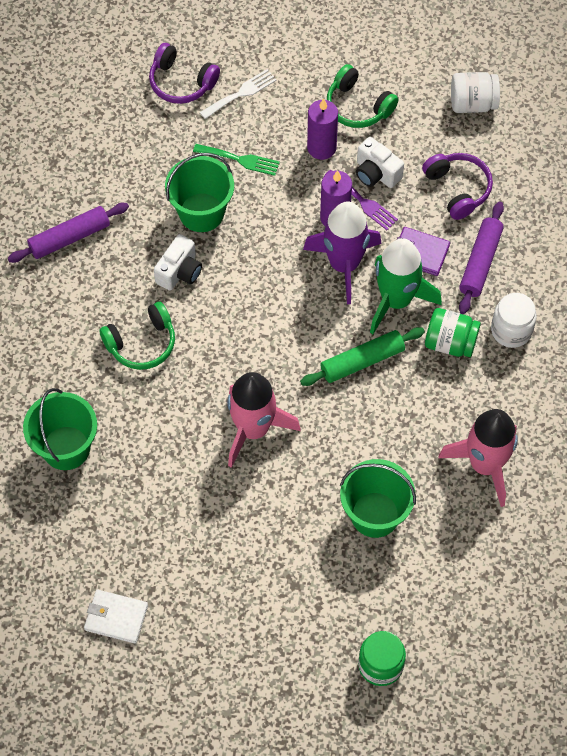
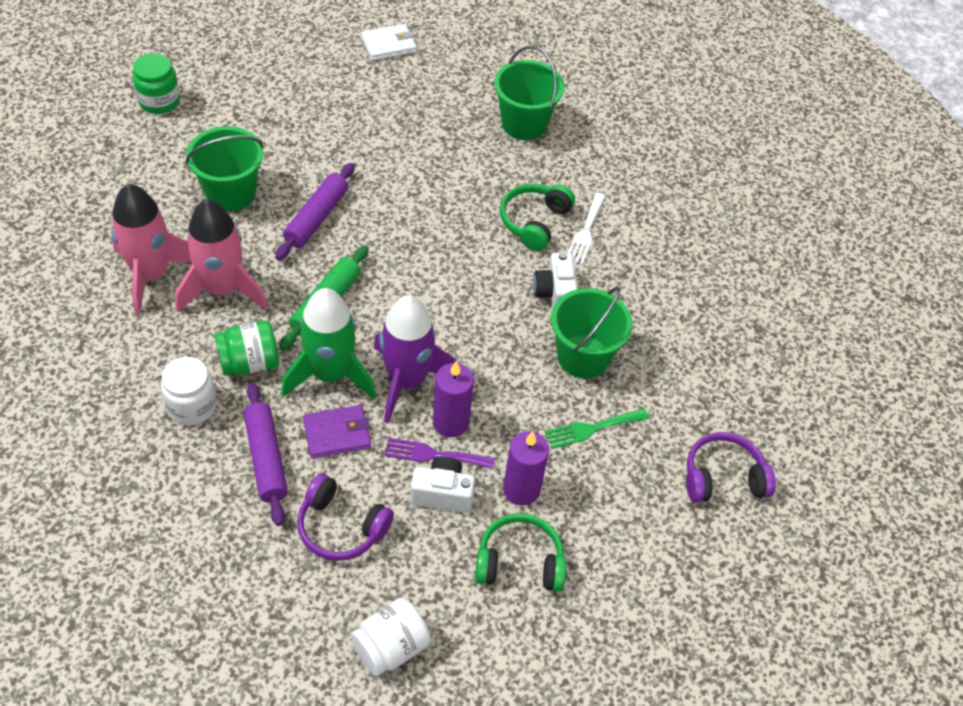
camera: 140 degrees right, 10 degrees down
purple rolling pin [8,203,129,263] -> purple rolling pin moved to [275,163,355,260]
white fork [200,69,277,119] -> white fork moved to [568,193,606,265]
pink rocket [227,372,300,468] -> pink rocket moved to [175,199,268,313]

